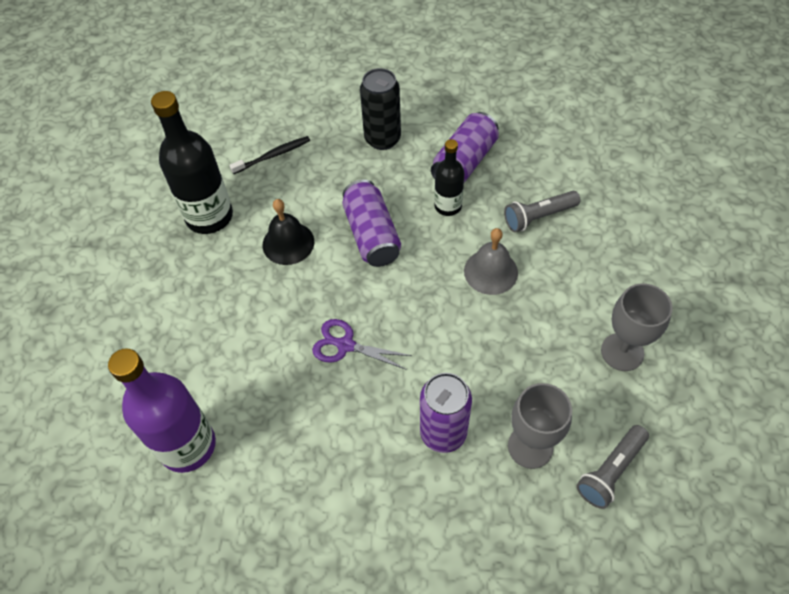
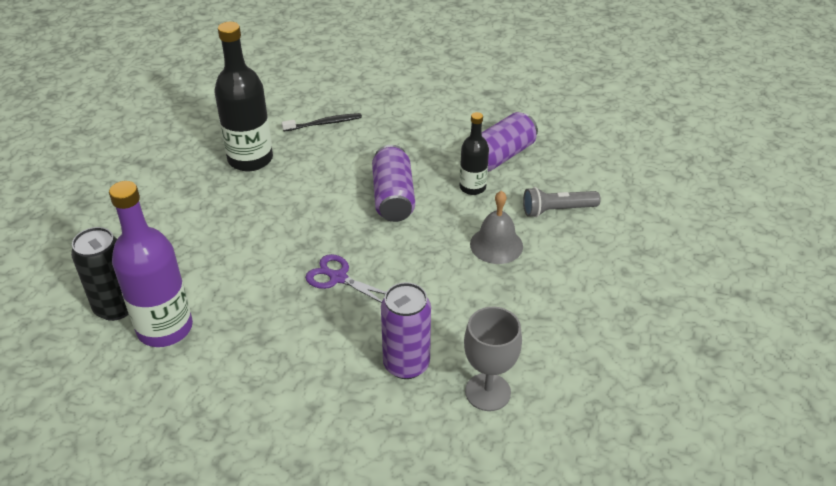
camera: 10 degrees right, 15 degrees down
black bell [263,199,314,265] -> none
black can [360,68,401,150] -> black can moved to [71,227,129,321]
grey flashlight [576,425,649,509] -> none
grey goblet [601,284,673,371] -> none

